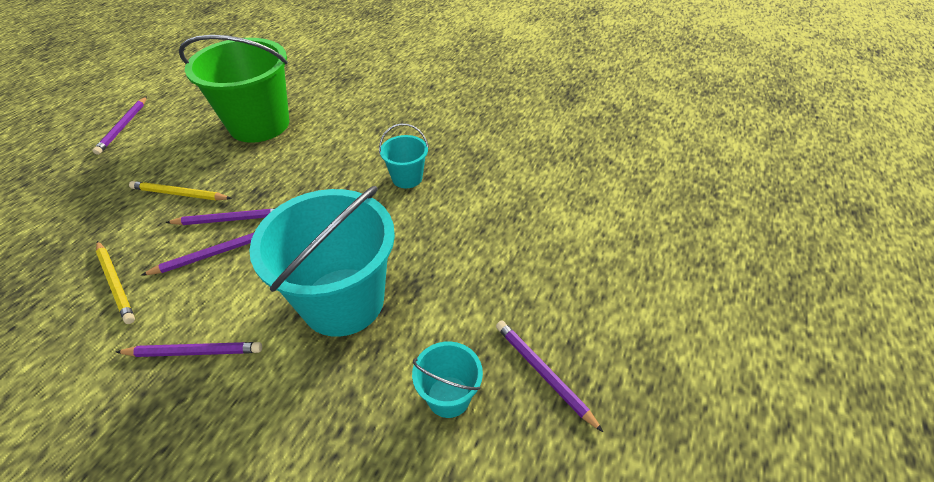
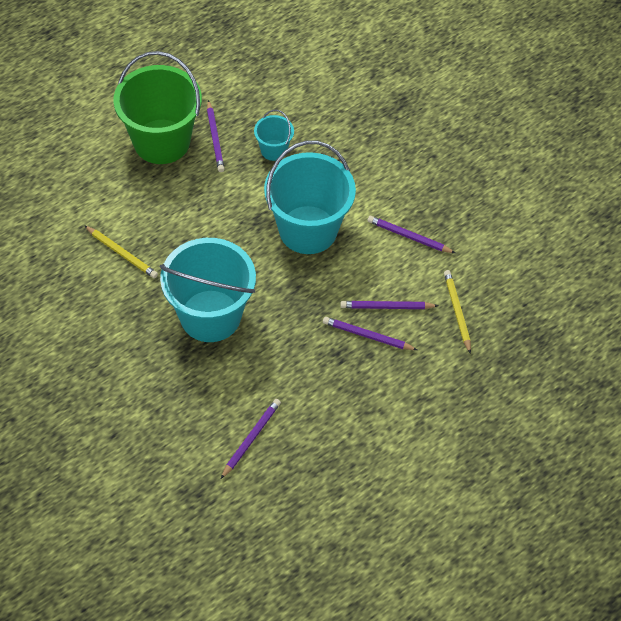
camera: 155 degrees left, 10 degrees up
purple pencil [92,96,147,155] -> purple pencil moved to [221,399,281,479]
yellow pencil [129,181,232,200] -> yellow pencil moved to [84,225,158,278]
green bucket [179,35,289,143] -> green bucket moved to [113,51,202,164]
turquoise bucket [379,123,429,188] -> turquoise bucket [160,238,256,342], size x2.15

